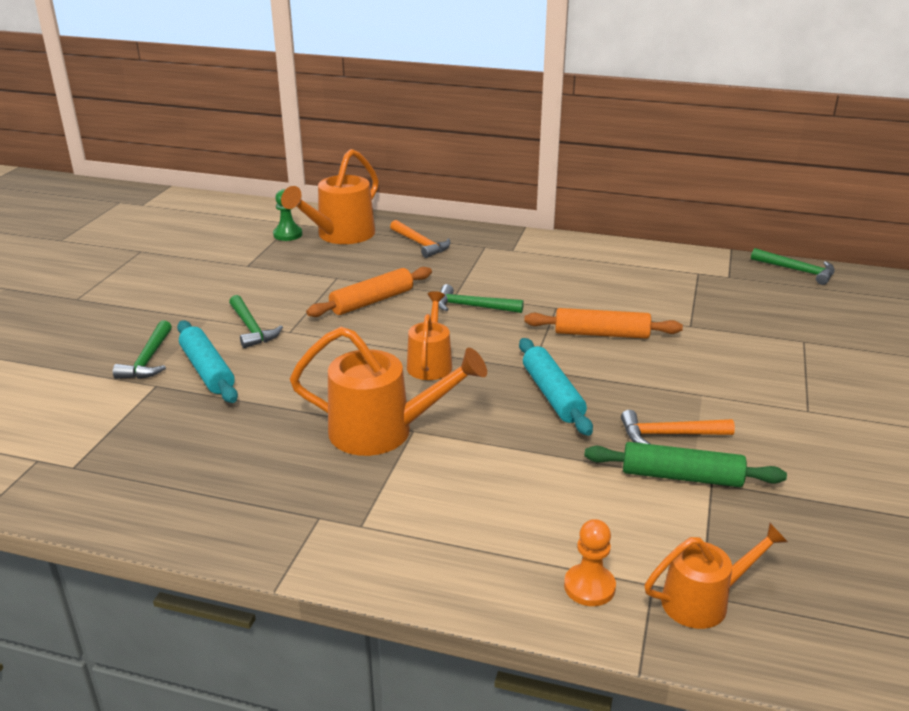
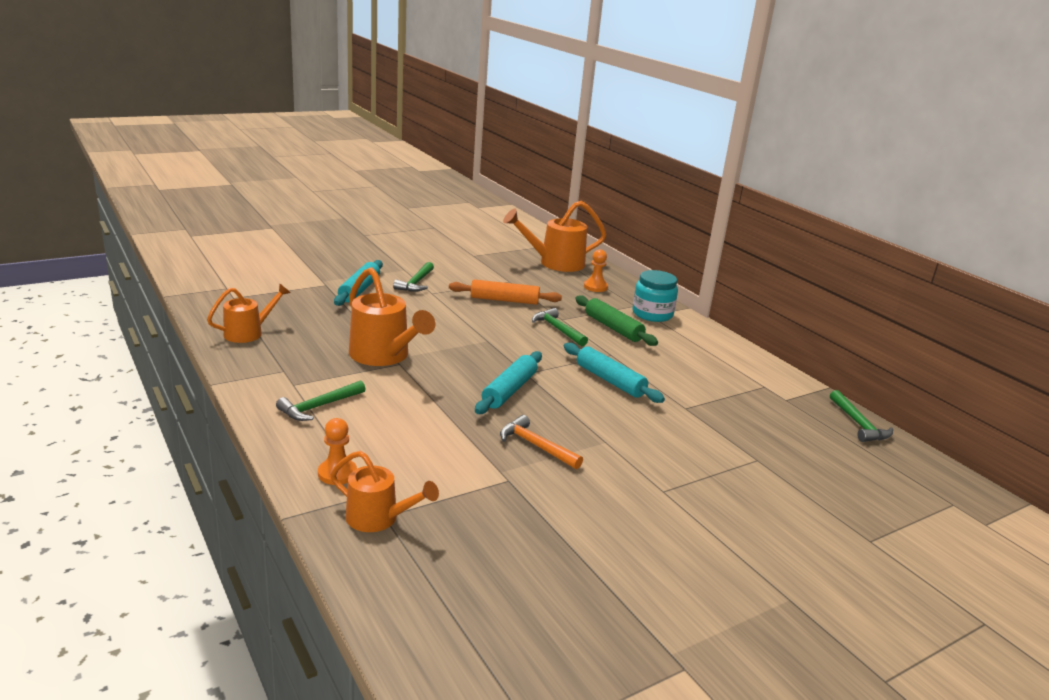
camera: 40 degrees right, 5 degrees down
green hammer [113,320,172,379] -> green hammer moved to [276,380,365,421]
green pawn [273,189,302,241] -> none
orange hammer [390,220,450,258] -> orange pawn [584,249,608,292]
orange watering can [407,291,452,380] -> orange watering can moved to [207,284,290,343]
orange rolling pin [524,308,683,339] -> turquoise rolling pin [564,343,665,403]
green rolling pin [584,442,787,487] -> green rolling pin moved to [575,295,658,346]
none -> turquoise jar [632,270,678,322]

